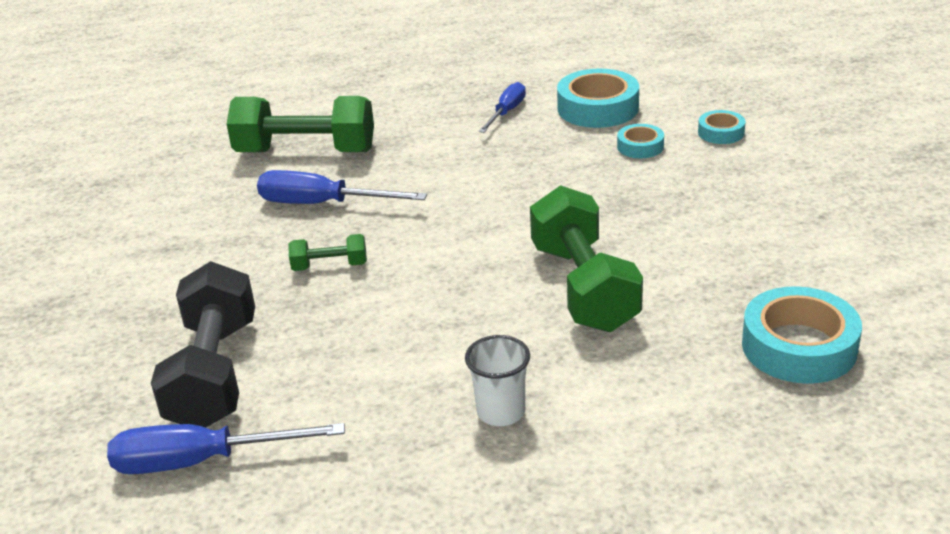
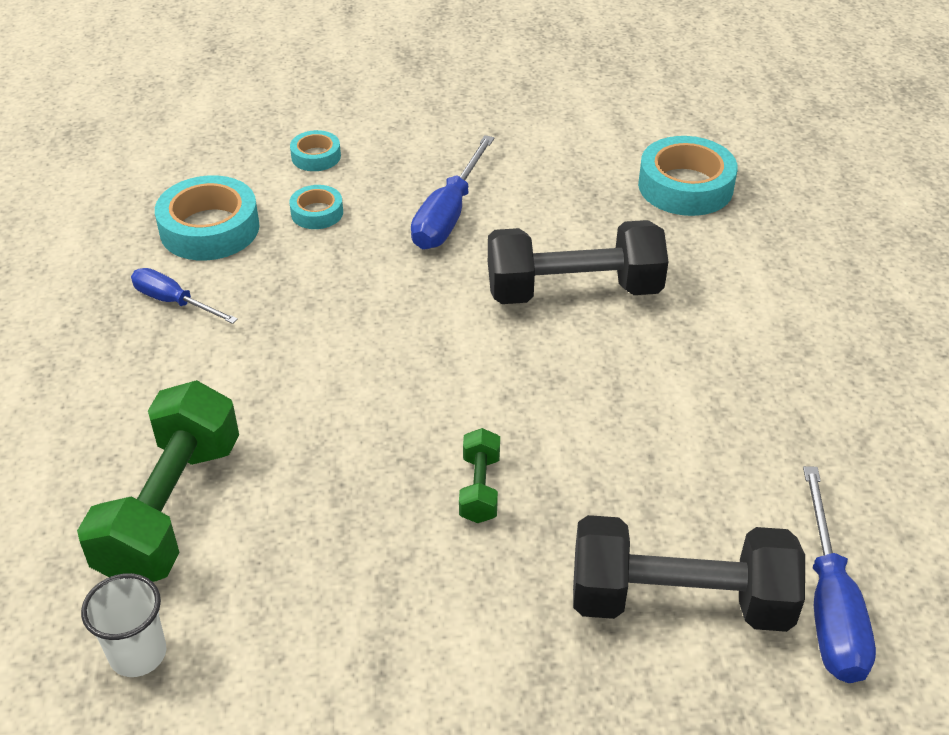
camera: 85 degrees left, 10 degrees up
blue screwdriver [257,170,427,204] -> blue screwdriver moved to [411,135,494,249]
white cup [465,335,530,426] -> white cup moved to [81,573,166,677]
green dumbbell [530,185,643,332] -> black dumbbell [488,220,669,304]

